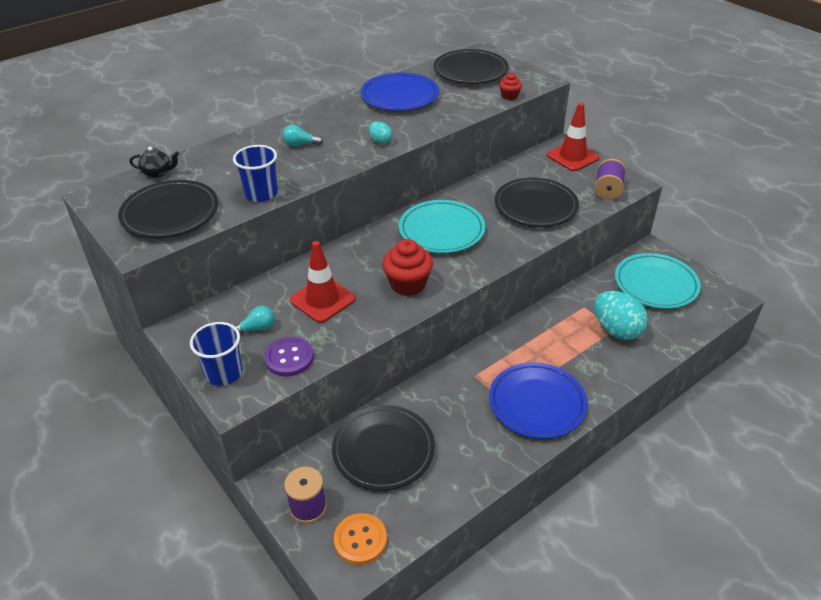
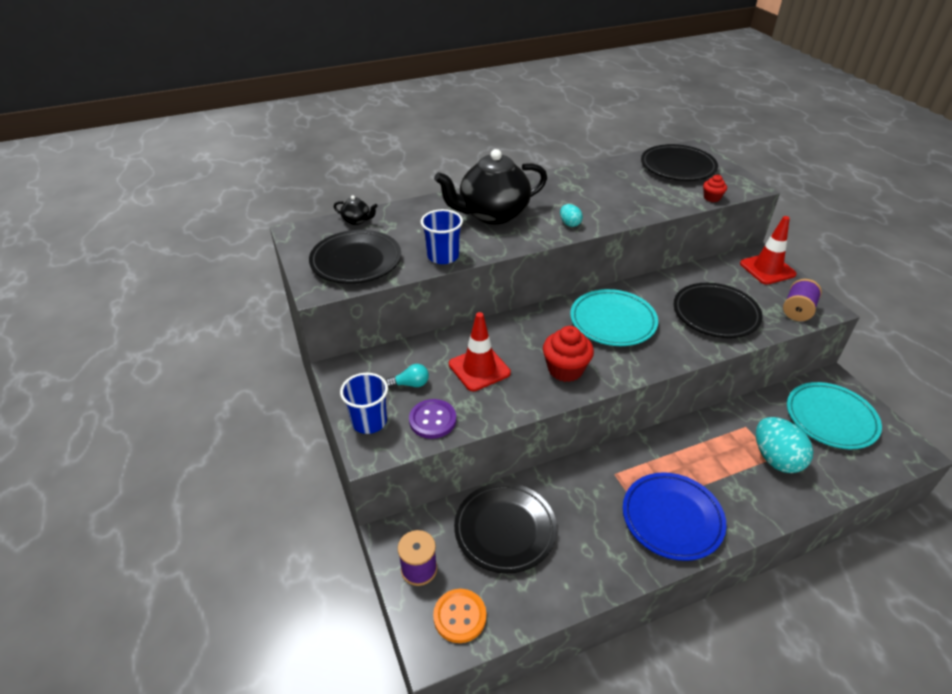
camera: 15 degrees right, 0 degrees up
turquoise light bulb [283,125,323,146] -> black teapot [434,149,547,225]
blue plate [360,73,439,111] -> none

